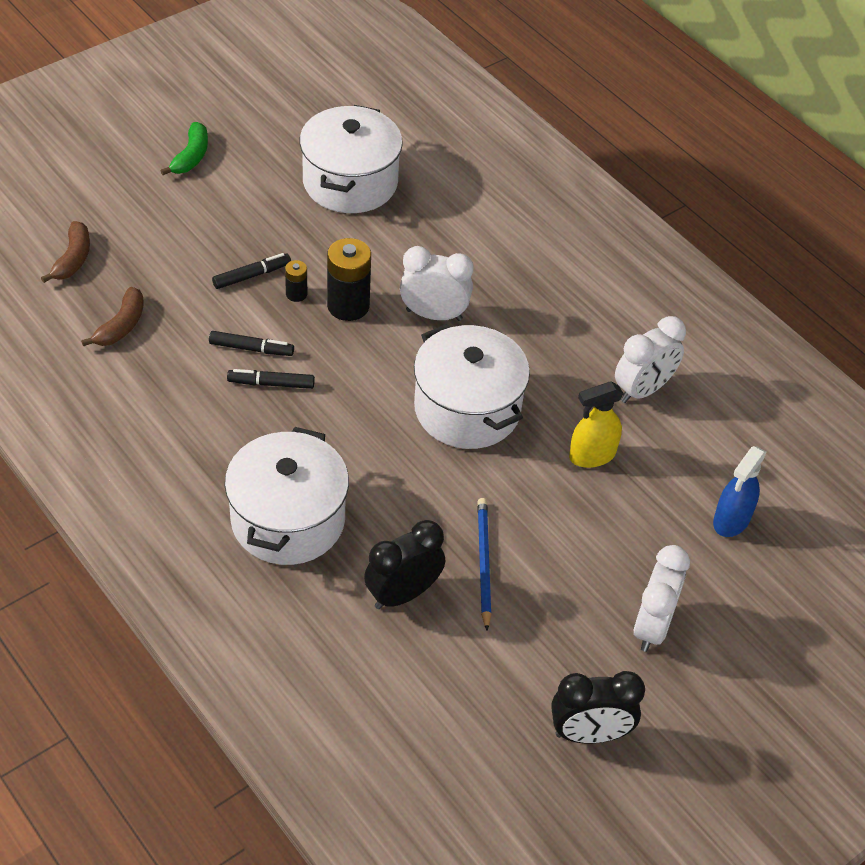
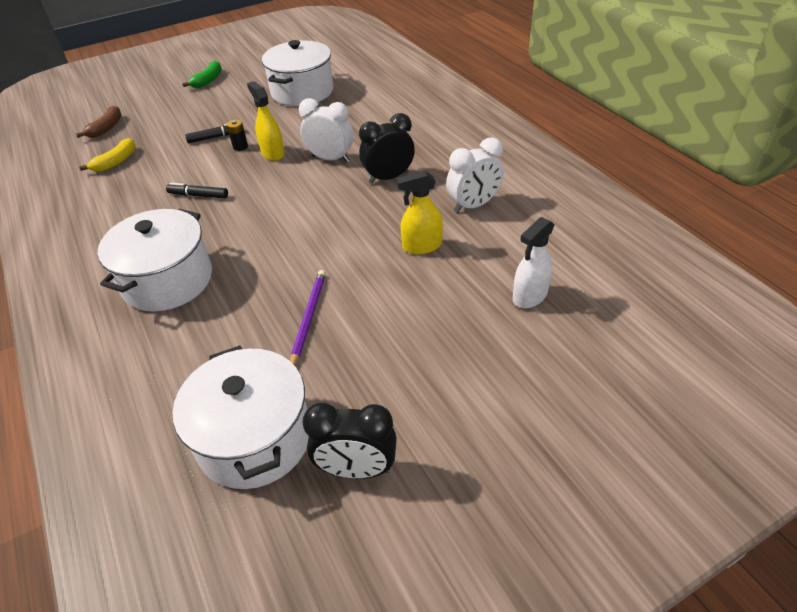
camera: 15 degrees right, 5 degrees down
brown banana [81,287,144,346] -> yellow banana [79,138,136,172]
black marker [209,331,294,356] -> none
black battery [327,238,371,321] -> yellow spray bottle [247,81,285,161]
black clock [364,520,445,609] -> black clock moved to [359,113,415,184]
white pot [414,324,530,449] -> white pot moved to [173,345,309,489]
blue pencil [477,498,491,631] -> purple pencil [290,270,326,366]
white clock [634,545,690,652] -> none
blue spray bottle [713,446,767,537] -> white spray bottle [513,217,555,308]

